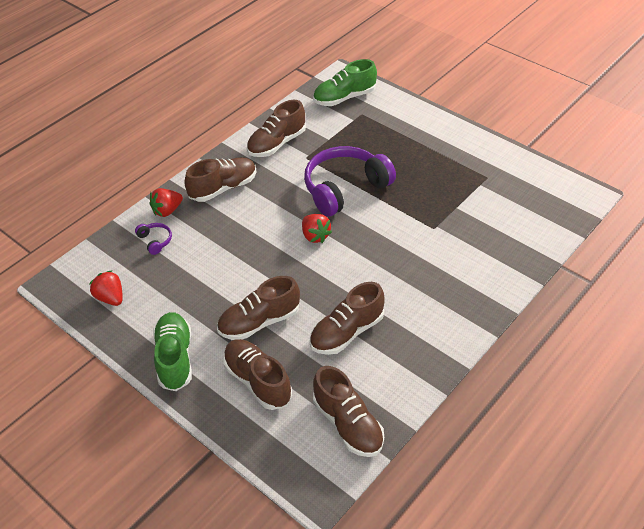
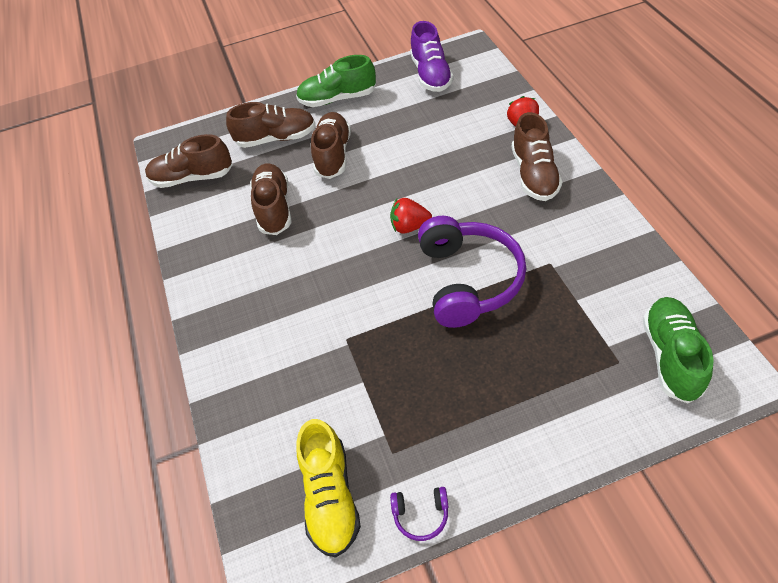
camera: 125 degrees right, 5 degrees up
red strawberry [89,270,123,306] -> purple shoe [410,21,453,92]
purple headphones [135,223,172,255] -> purple headphones moved to [390,487,449,541]
green shoe [153,312,192,391] -> green shoe turned 150 degrees clockwise [296,55,376,107]
brown shoe [247,100,306,157] -> none
none -> yellow shoe [296,419,361,558]

